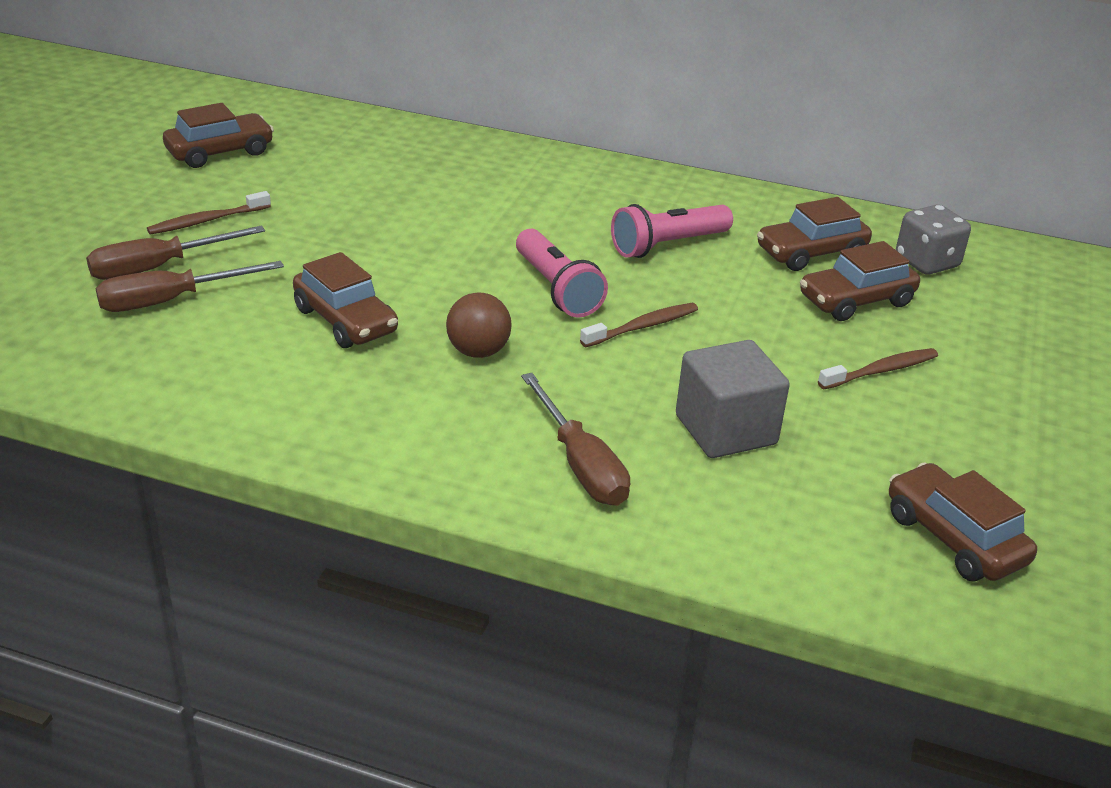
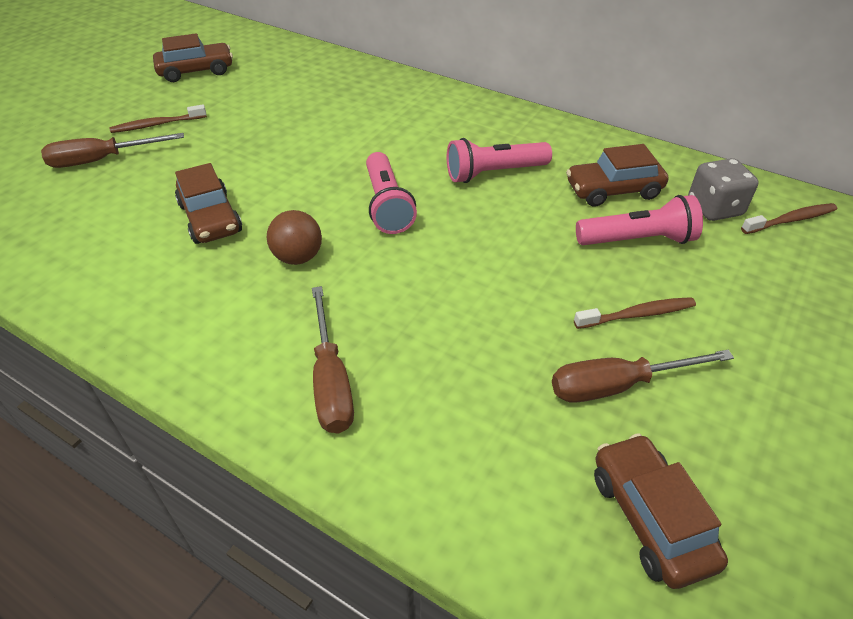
camera: 15 degrees right, 10 degrees up
brown screwdriver [96,261,284,312] -> brown screwdriver moved to [552,350,734,403]
brown toothbrush [580,303,698,347] -> brown toothbrush moved to [741,203,837,234]
grey cube [676,340,790,458] -> none
brown car [800,241,920,321] -> pink flashlight [576,195,703,245]

